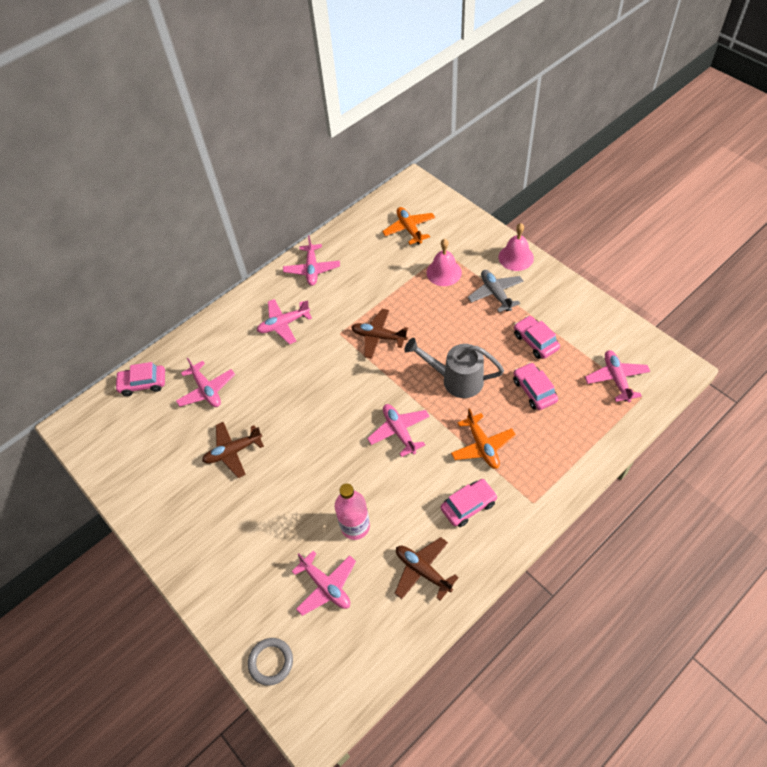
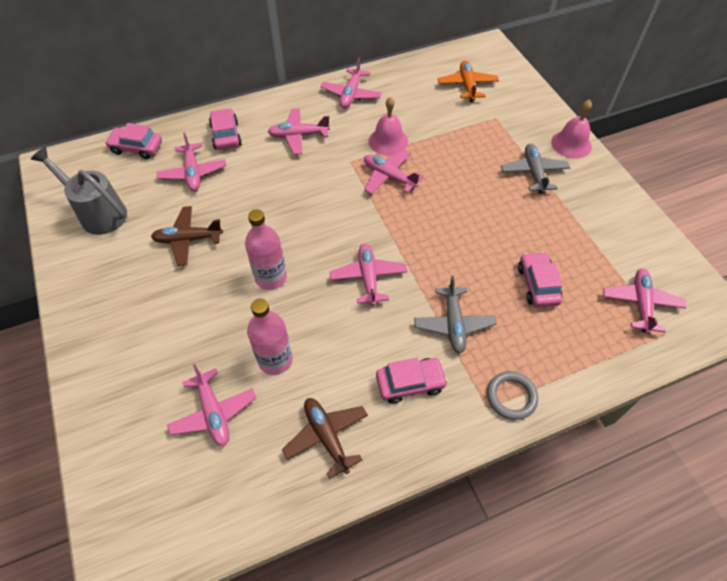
camera: 15 degrees right, 0 degrees up
grey ring [248,638,293,686] -> grey ring moved to [487,371,538,420]
brown plane [351,309,408,359] -> pink plane [364,149,423,194]
grey watering can [404,338,504,398] -> grey watering can moved to [31,147,127,235]
pink bell [427,239,462,286] -> pink bell moved to [369,97,408,156]
orange plane [451,408,516,469] -> grey plane [414,276,497,353]
pink car [514,316,560,359] -> pink car moved to [209,108,242,150]
none -> pink bottle [245,209,287,290]

